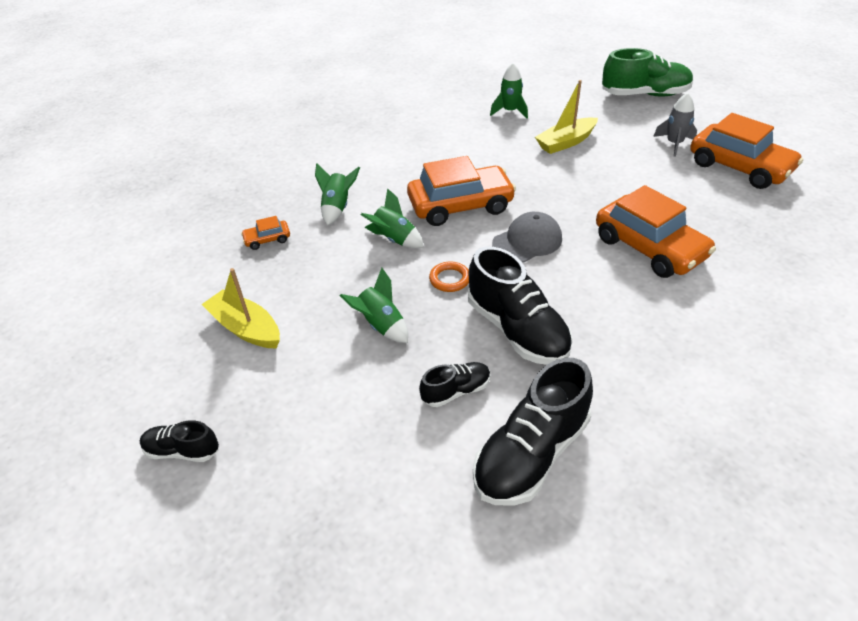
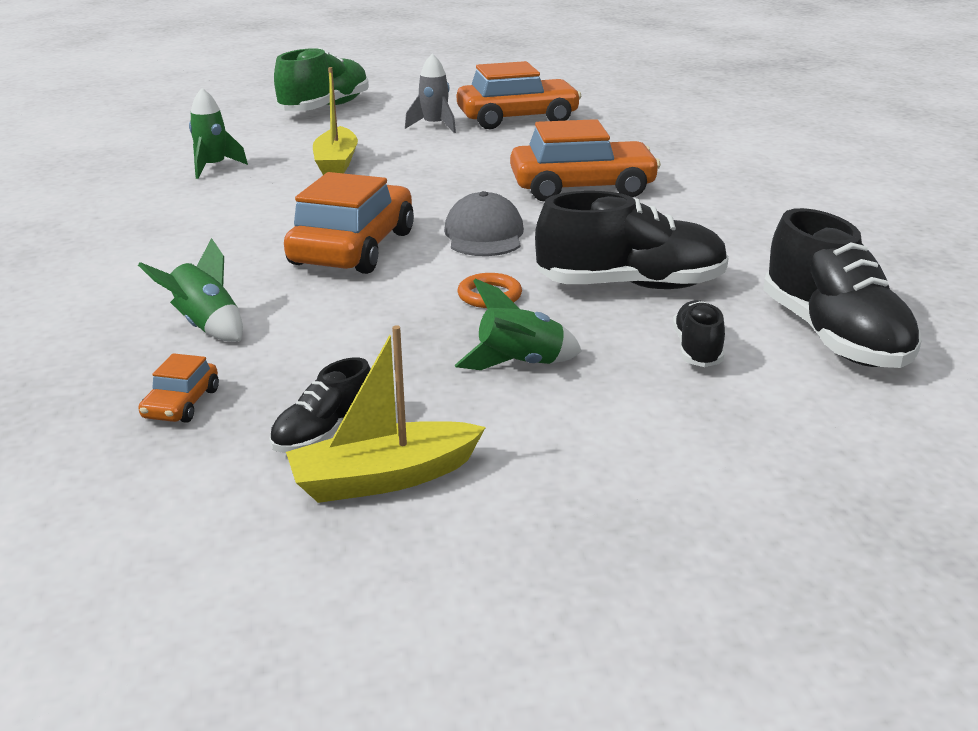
camera: 60 degrees left, 15 degrees down
black shoe [140,420,219,462] -> black shoe moved to [269,357,371,453]
green rocket [361,188,424,248] -> none

